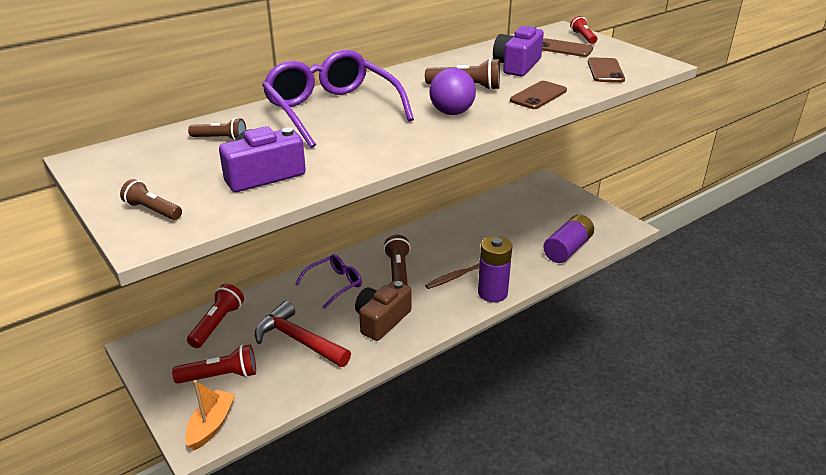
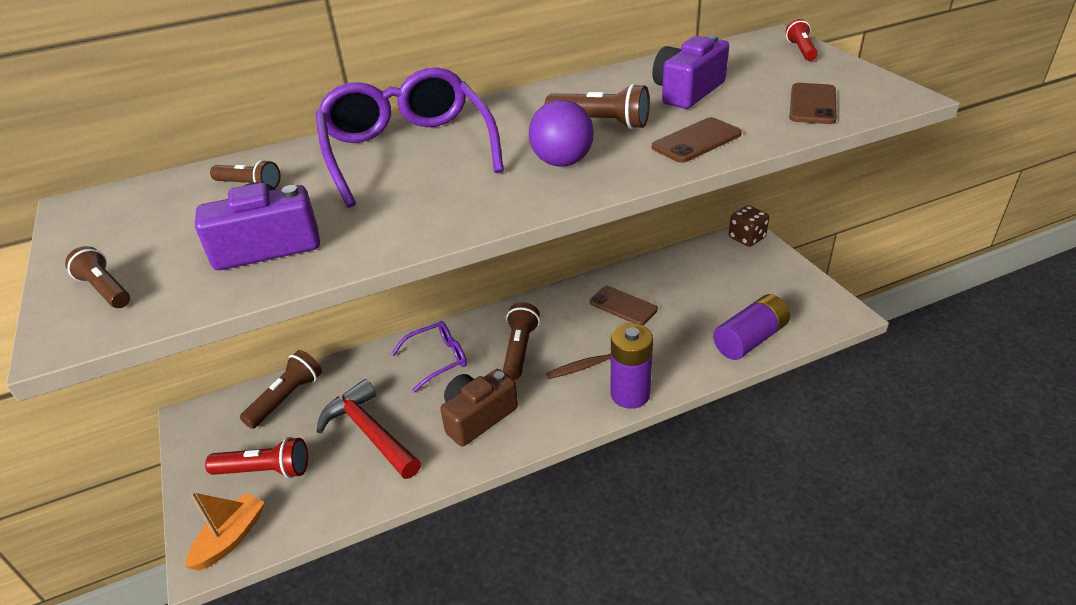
camera: 15 degrees right, 5 degrees up
red flashlight [187,284,244,348] -> brown flashlight [240,350,322,429]
brown phone [542,38,593,57] -> brown phone moved to [590,286,658,325]
none -> brown dice [729,205,769,247]

